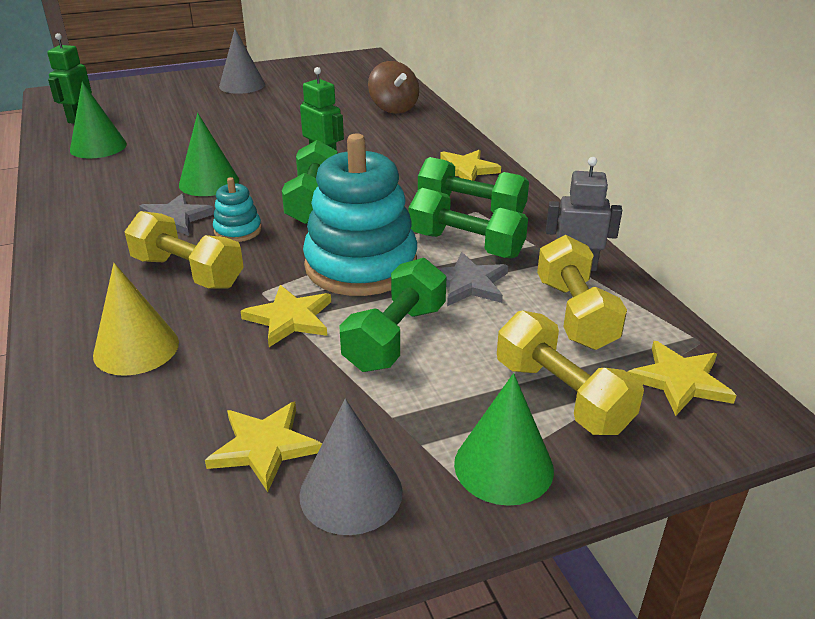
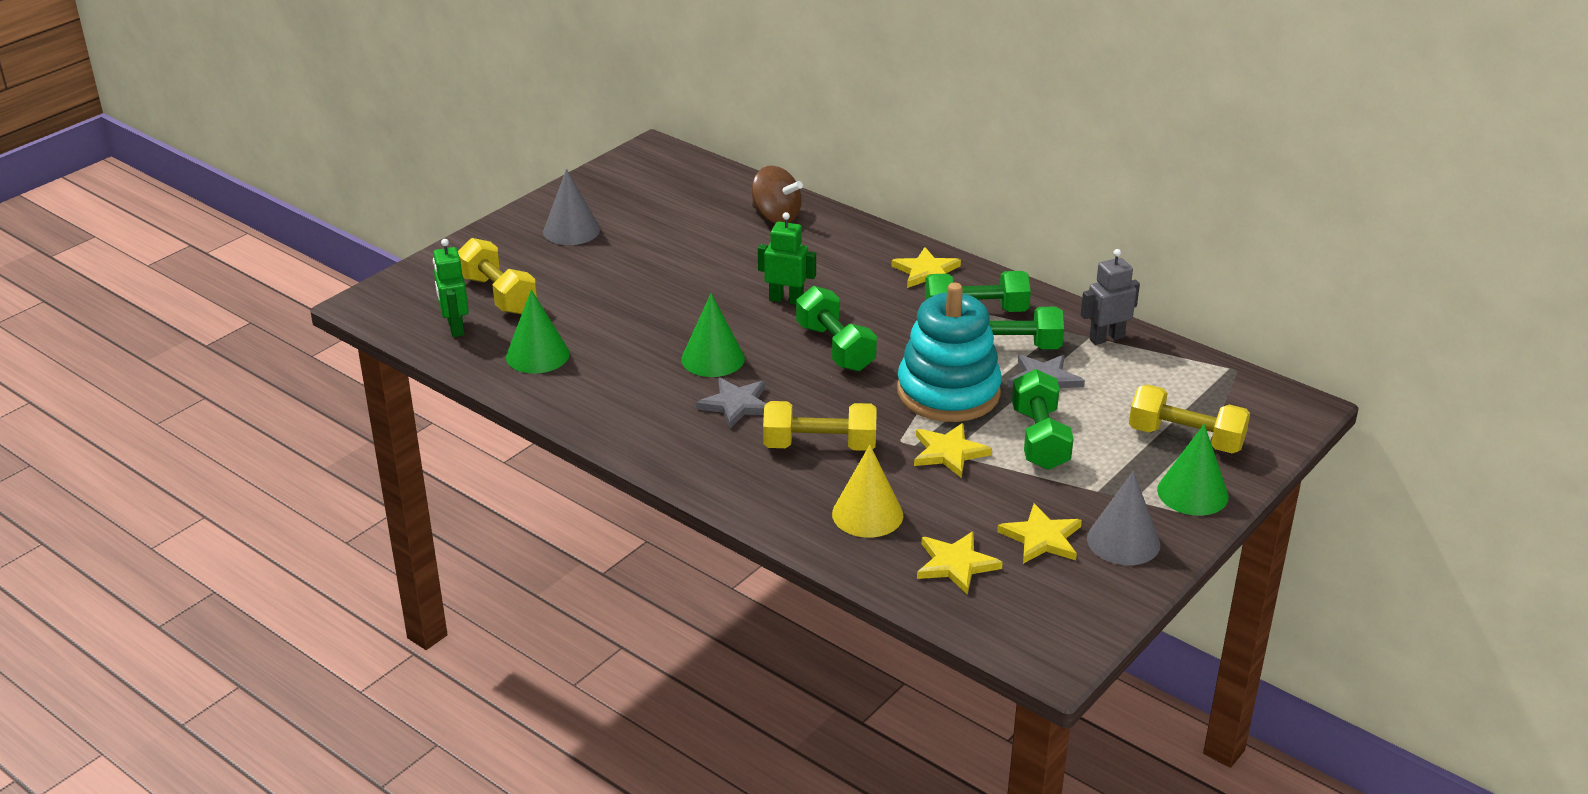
camera: 30 degrees left, 0 degrees up
turquoise stacking toy [213,177,262,242] -> none
yellow dumbbell [537,235,627,350] -> yellow dumbbell moved to [458,238,537,314]
yellow star [627,341,737,416] -> yellow star moved to [917,531,1003,595]

